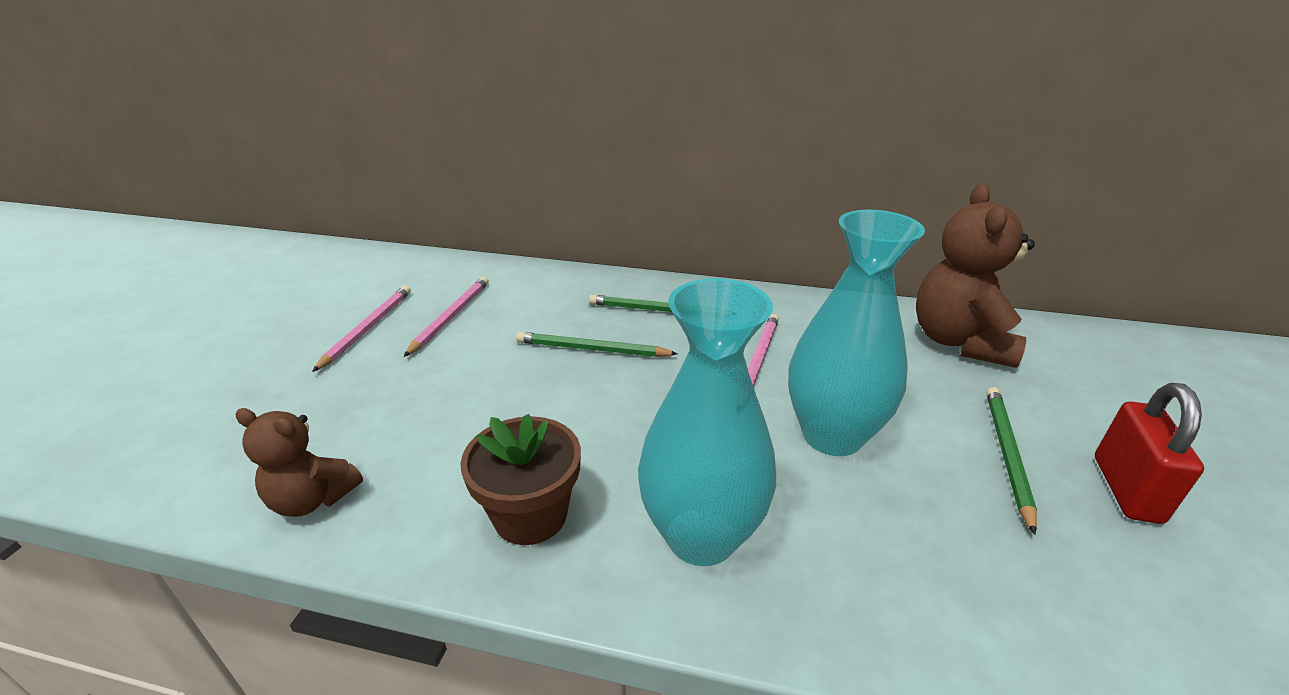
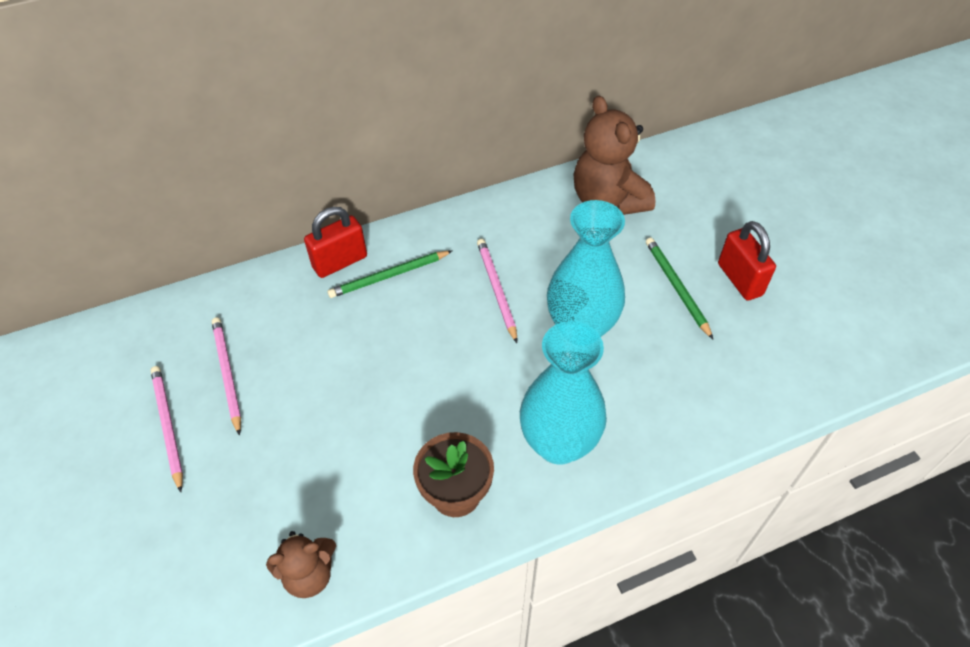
camera: 35 degrees left, 20 degrees up
green pencil [516,332,678,357] -> none
none -> red padlock [304,207,367,278]

